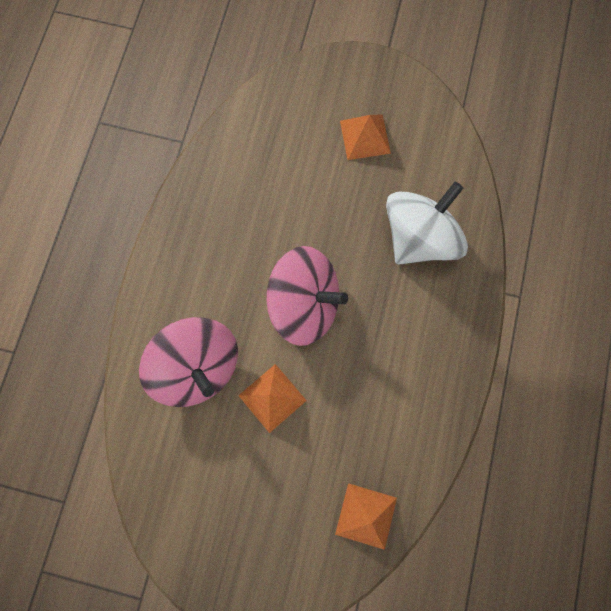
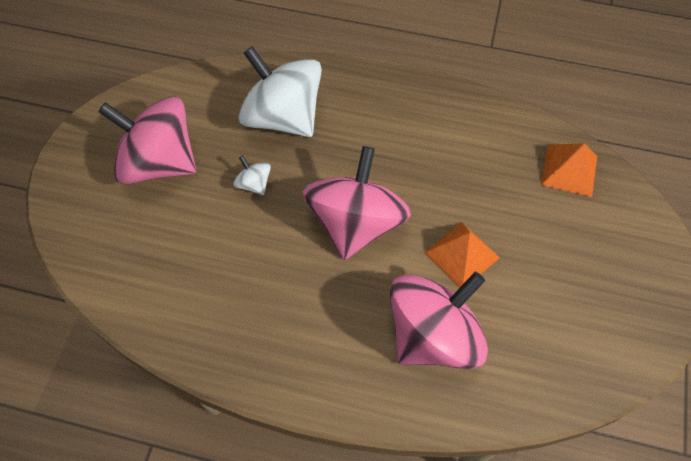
camera: 90 degrees left, 15 degrees down
orange pyramid [340,114,391,160] -> pink spinning top [98,96,196,184]
none -> white spinning top [233,155,271,195]

